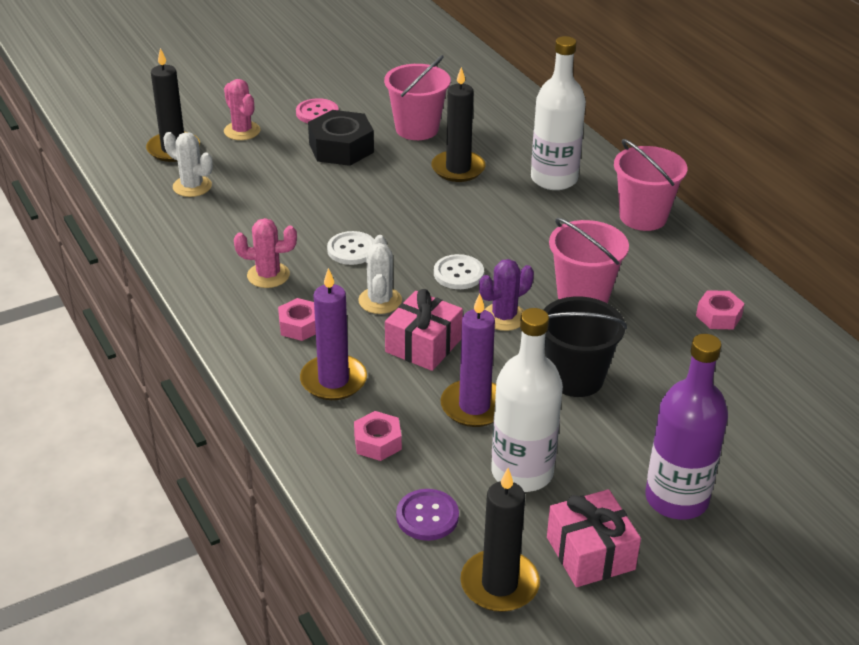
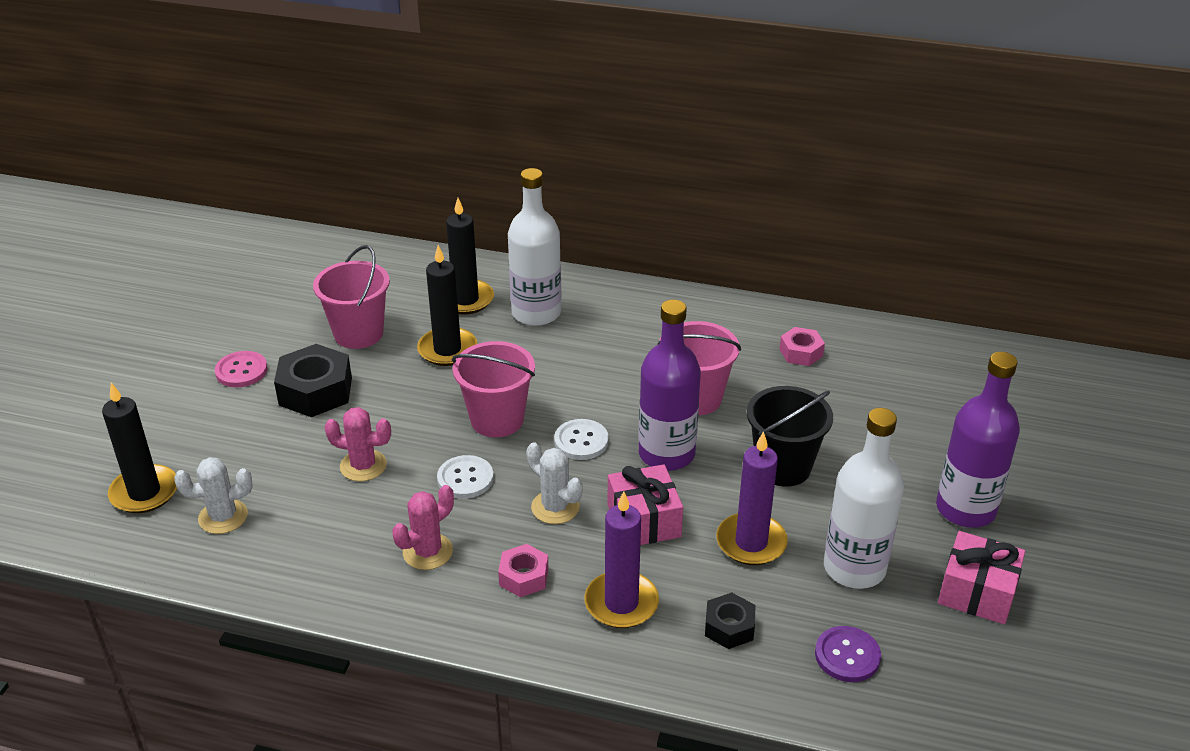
camera: 45 degrees left, 0 degrees up
pink cactus [224,79,261,140] -> pink cactus moved to [324,407,391,481]
pink nut [354,411,402,461] -> black nut [705,592,755,649]
black candle [460,468,540,612] -> black candle moved to [446,198,494,315]
purple cactus [479,259,534,331] -> purple bottle [639,300,701,471]
pink bucket [614,139,687,231] -> pink bucket moved to [452,341,535,437]

